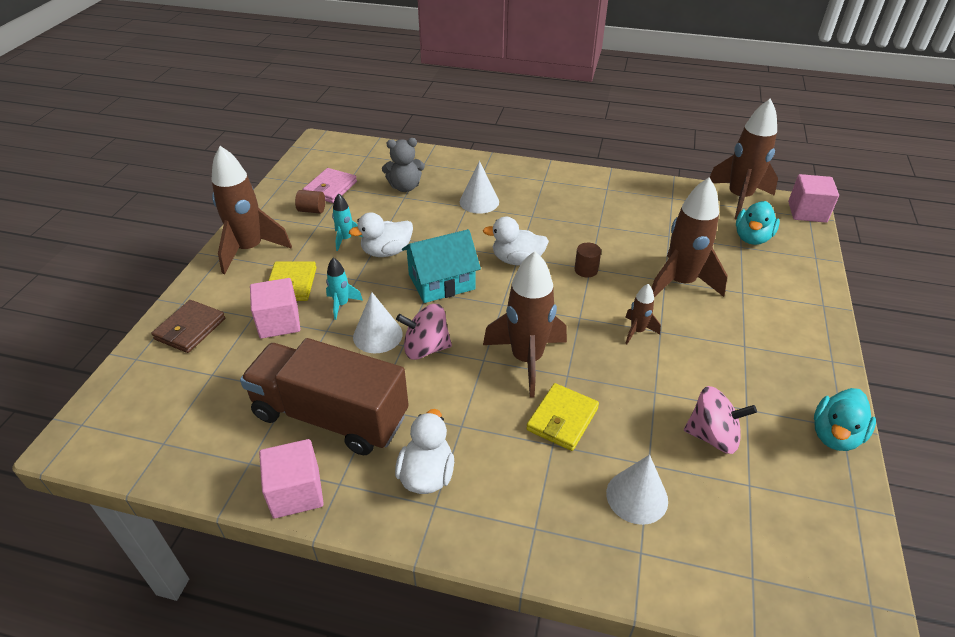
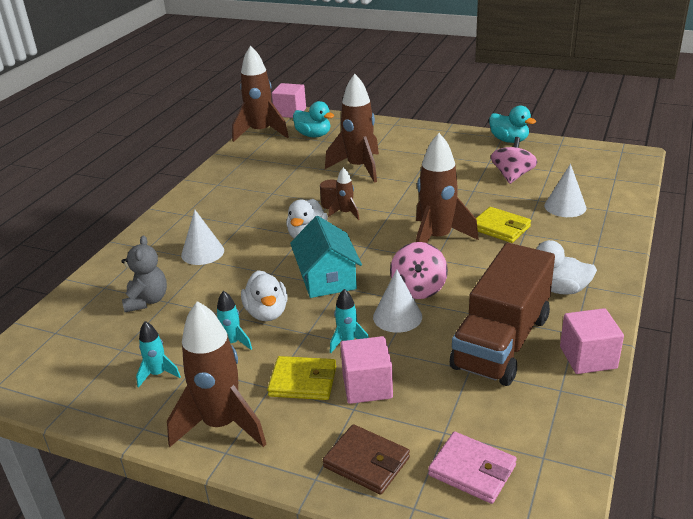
camera: 80 degrees left, 10 degrees down
brown cylinder [295,190,325,214] -> turquoise rocket [136,321,181,388]
pink wallet [303,168,357,203] -> pink wallet moved to [428,432,517,504]
brown rocket [625,284,661,344] -> brown rocket moved to [328,167,360,220]

